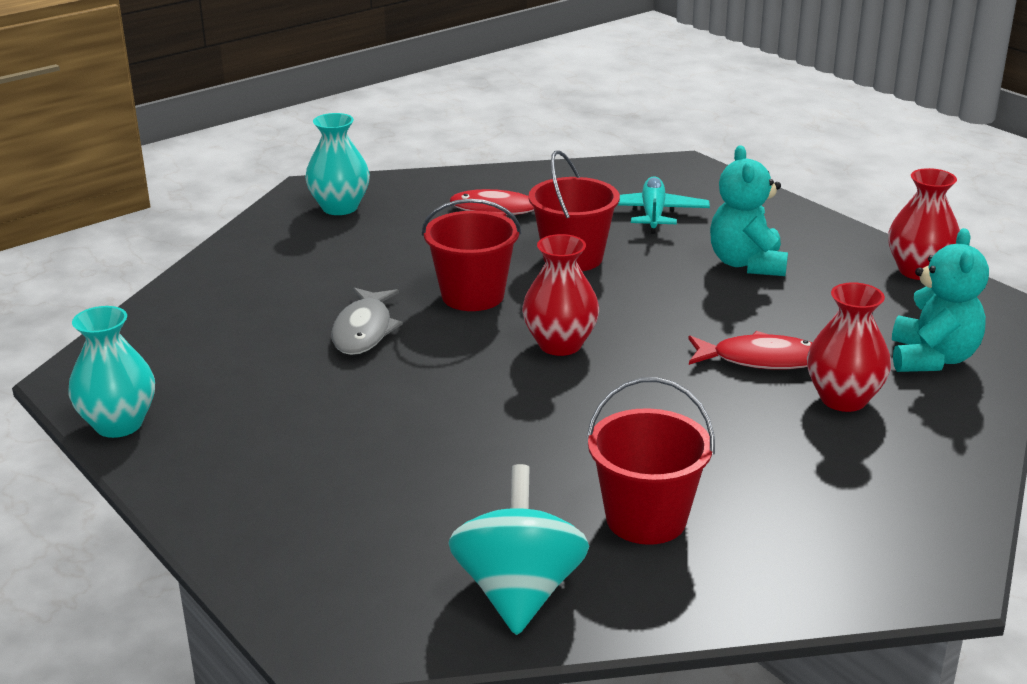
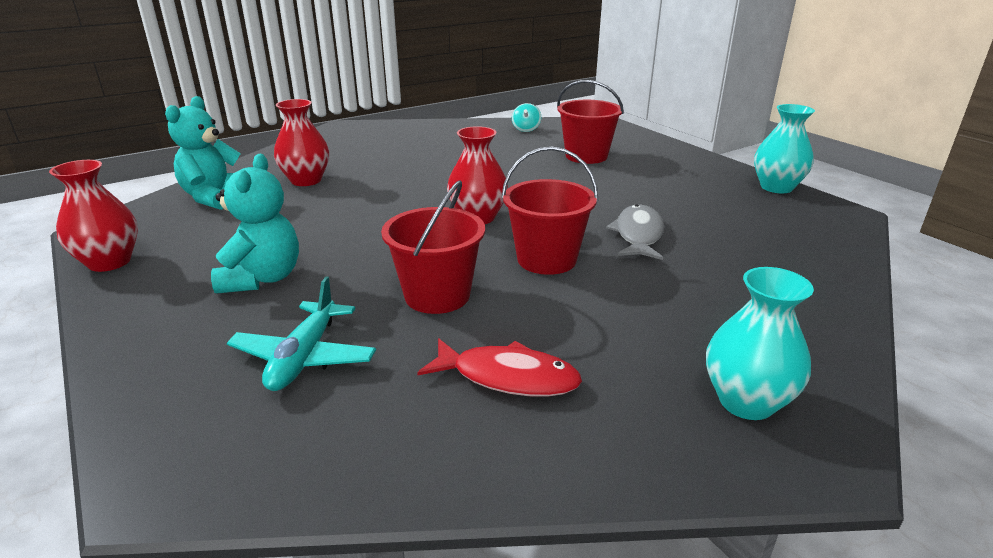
camera: 175 degrees left, 0 degrees up
turquoise spinning top [448,464,589,635] -> turquoise spinning top [512,103,541,132], size x0.49
red bucket [587,377,715,545] -> red bucket moved to [557,80,624,164]
red fish [688,331,813,370] -> none

